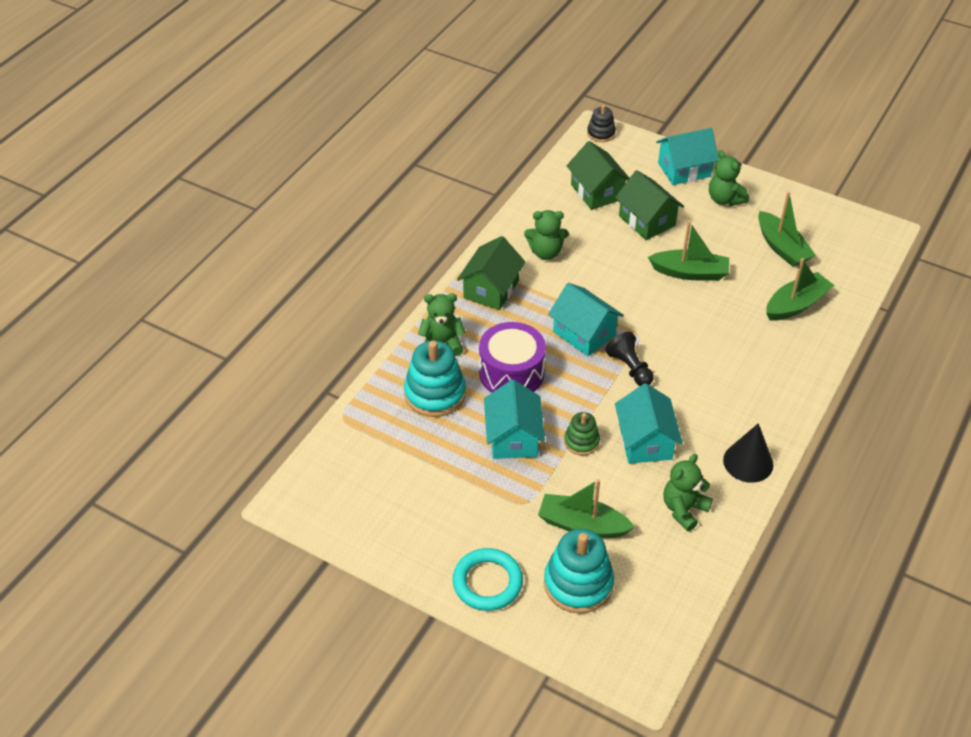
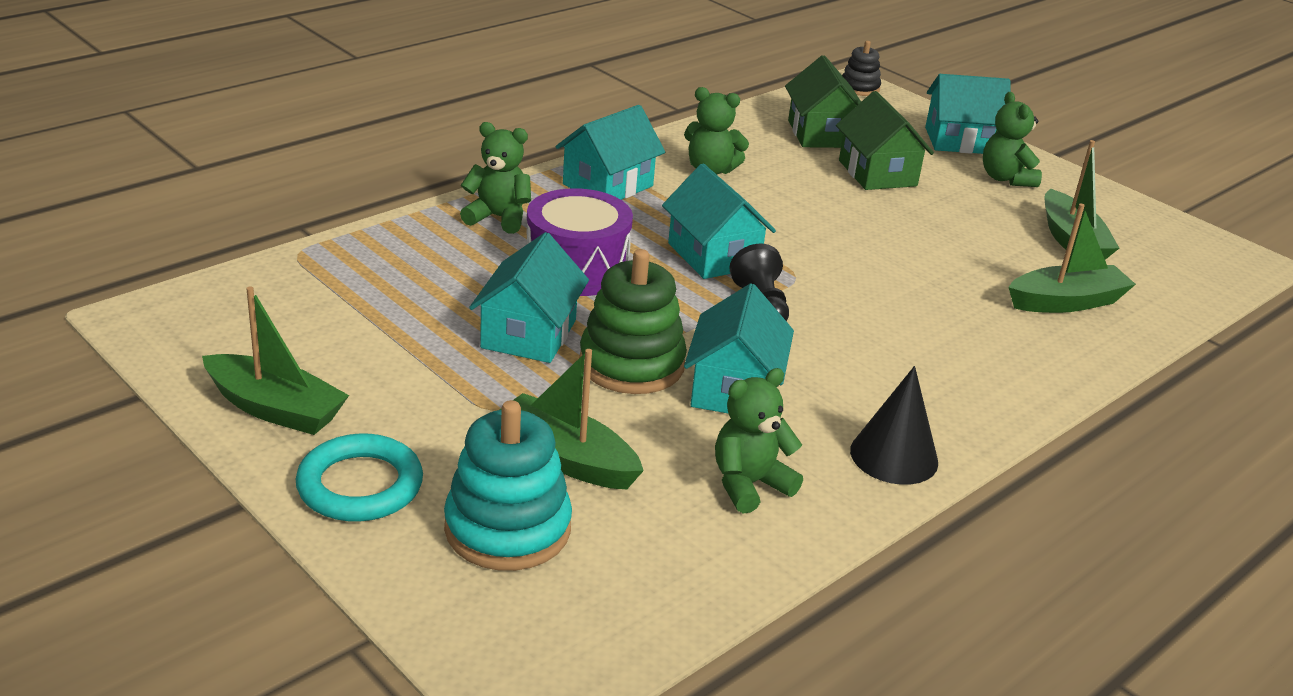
camera: 15 degrees right, 15 degrees down
turquoise stacking toy [404,341,466,417] -> none
green house [457,236,525,310] -> turquoise house [555,105,665,200]
green stacking toy [564,412,600,456] -> green stacking toy [579,249,687,394], size x1.79
green boat [648,221,729,281] -> green boat moved to [202,286,349,435]

